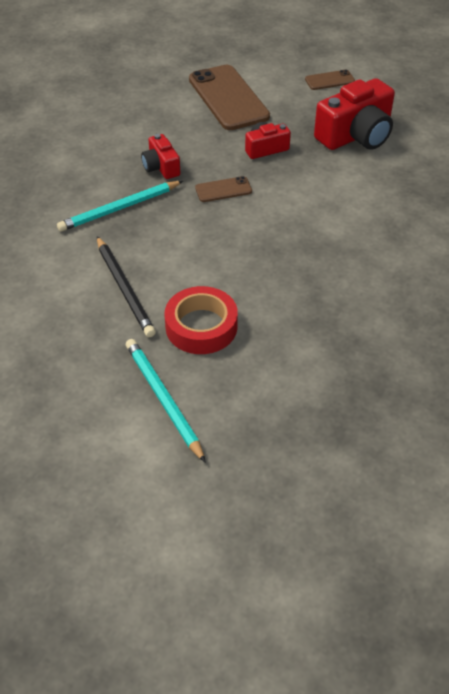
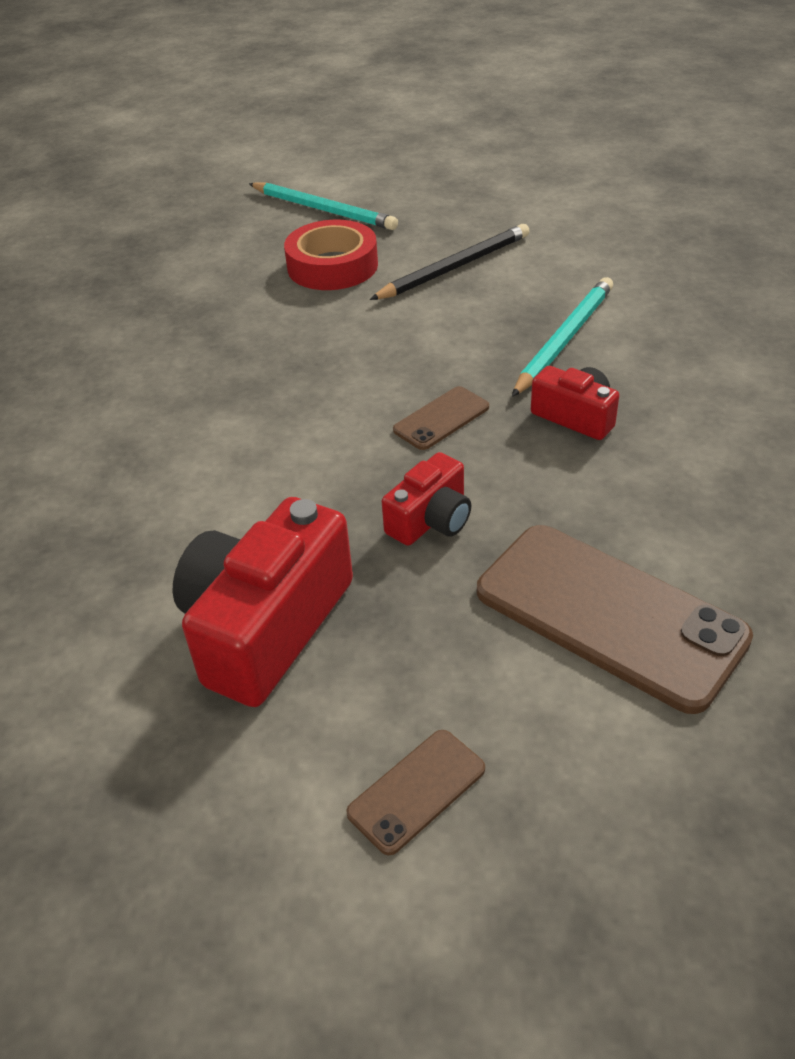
camera: 155 degrees right, 5 degrees down
black pencil [97,236,156,337] -> black pencil turned 105 degrees clockwise [370,224,530,300]

